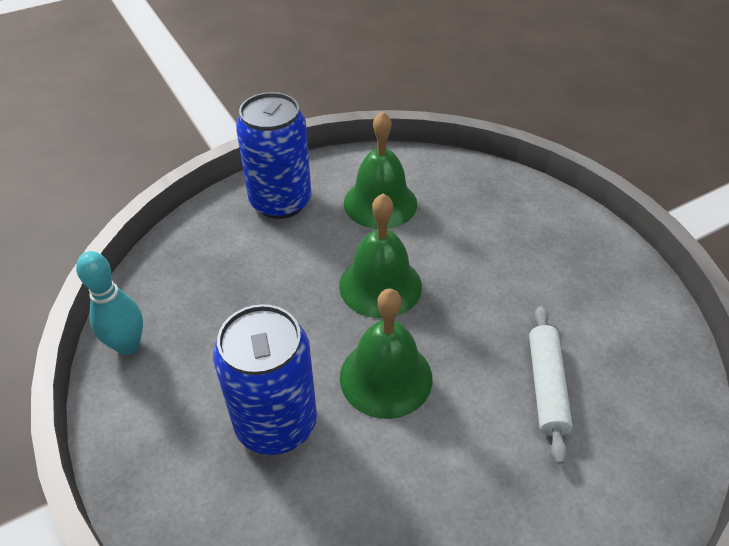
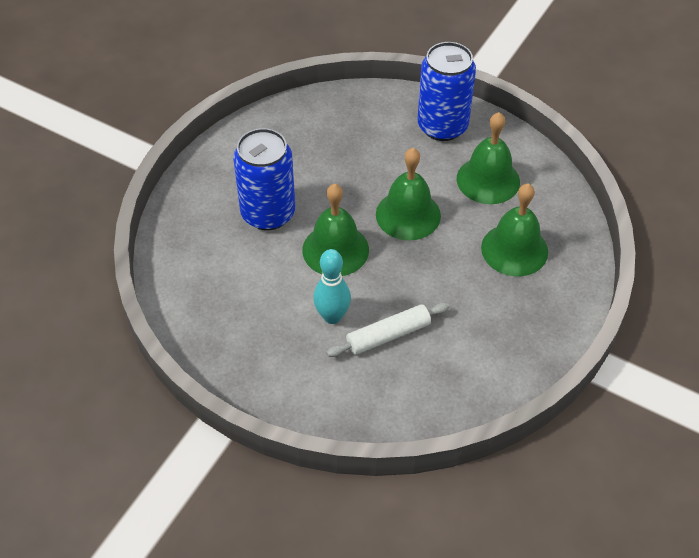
camera: 60 degrees right, 5 degrees up
turquoise bowling pin [76,251,143,355] -> turquoise bowling pin moved to [313,249,351,324]
none -> green bell [481,183,548,276]

